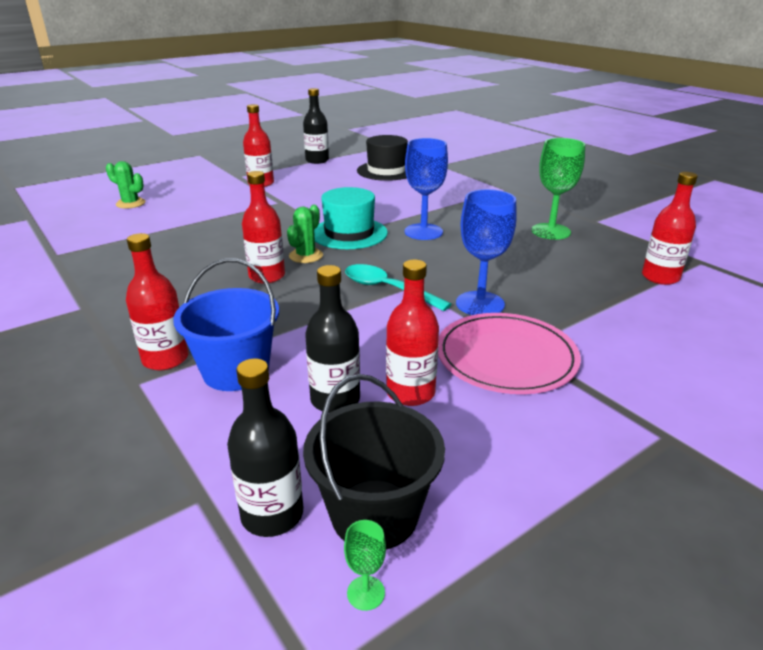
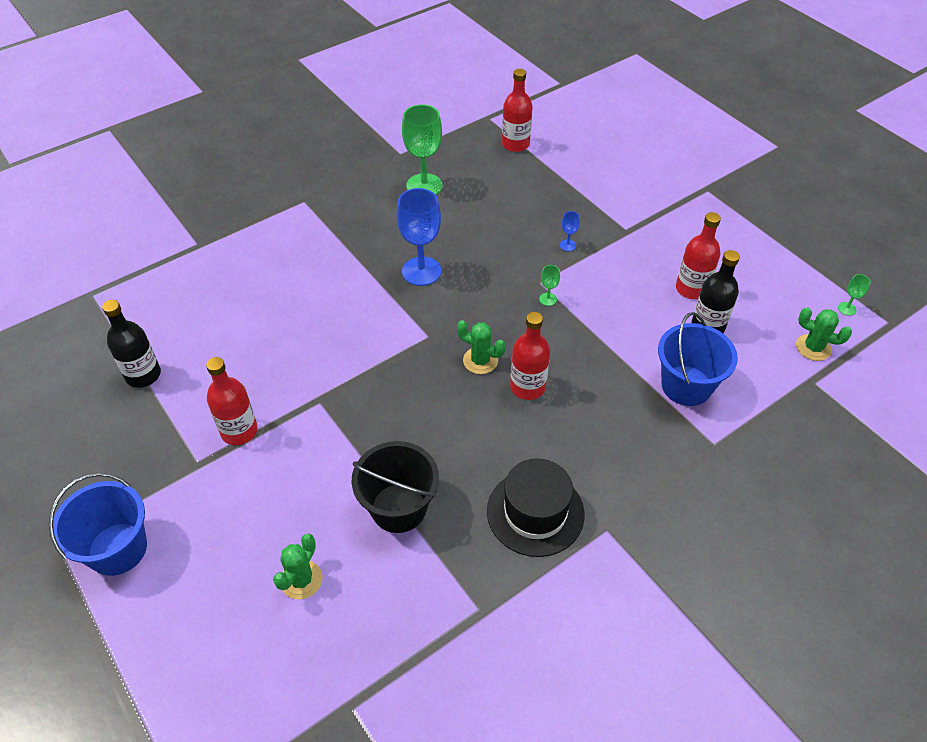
camera: 90 degrees left, 20 degrees up
red bottle [126,233,188,370] -> none
black bottle [227,358,303,537] -> green cactus [796,307,852,361]
black bucket [303,374,445,550] -> black bucket moved to [352,441,439,533]
turquoise hat [314,187,388,249] -> none
turquoise spoon [345,264,452,311] -> green goblet [539,265,560,306]
black hat [357,135,408,181] -> black hat moved to [487,458,585,557]
pink plate [438,313,581,394] -> none
blue goblet [456,189,517,315] -> blue goblet [560,211,580,251], size x0.43
none -> blue bucket [49,473,147,576]

